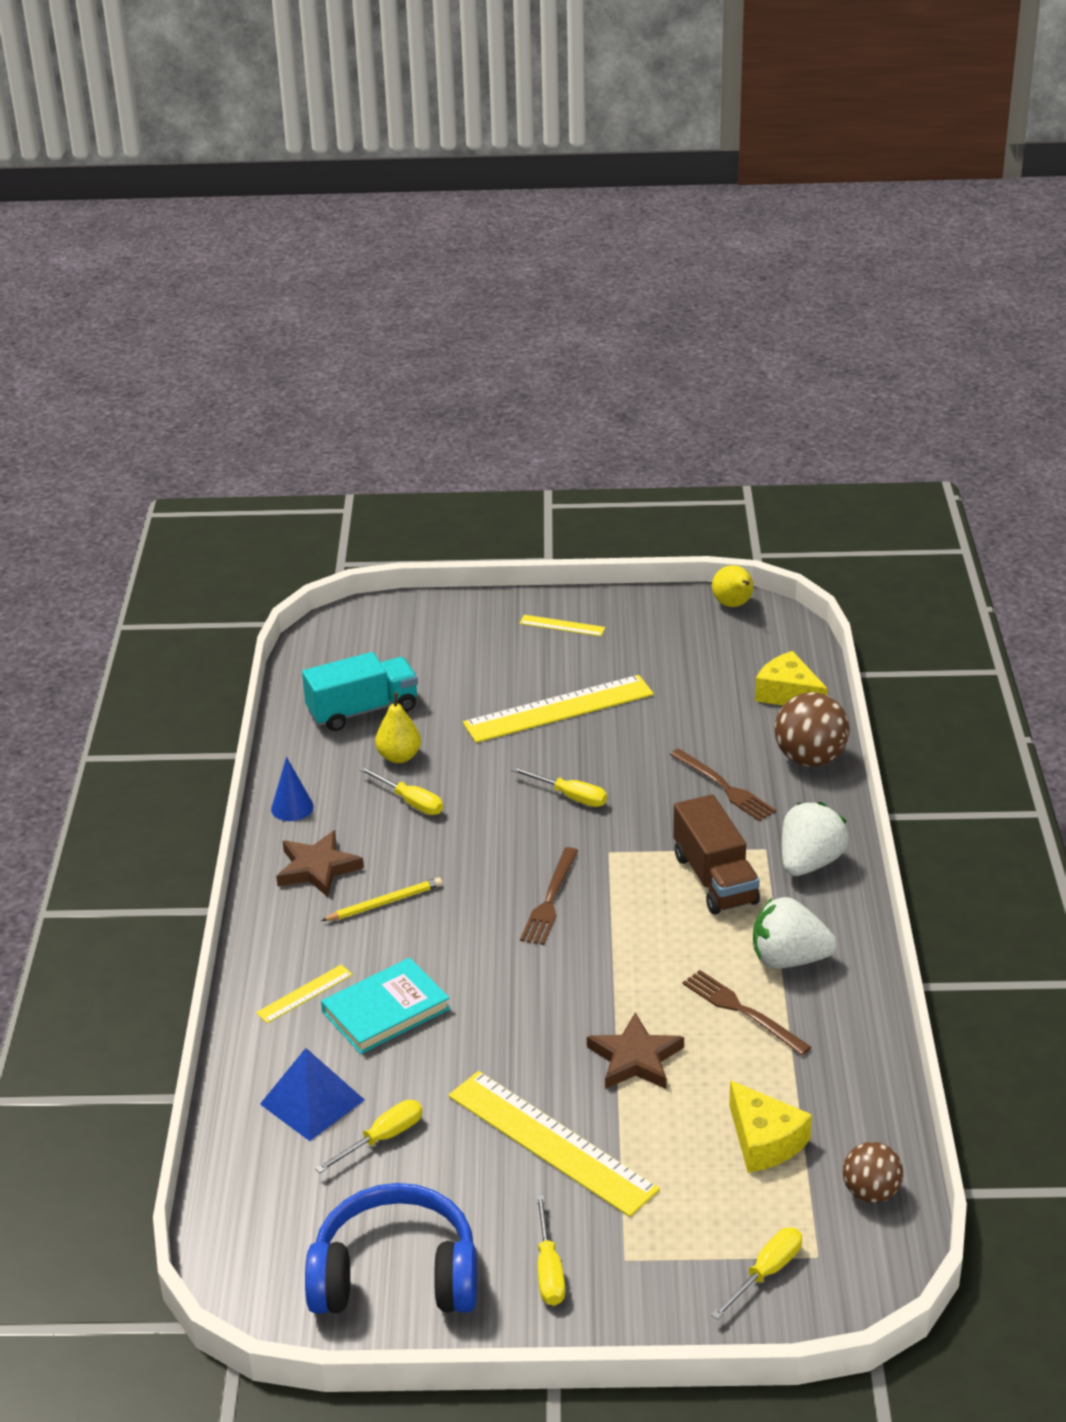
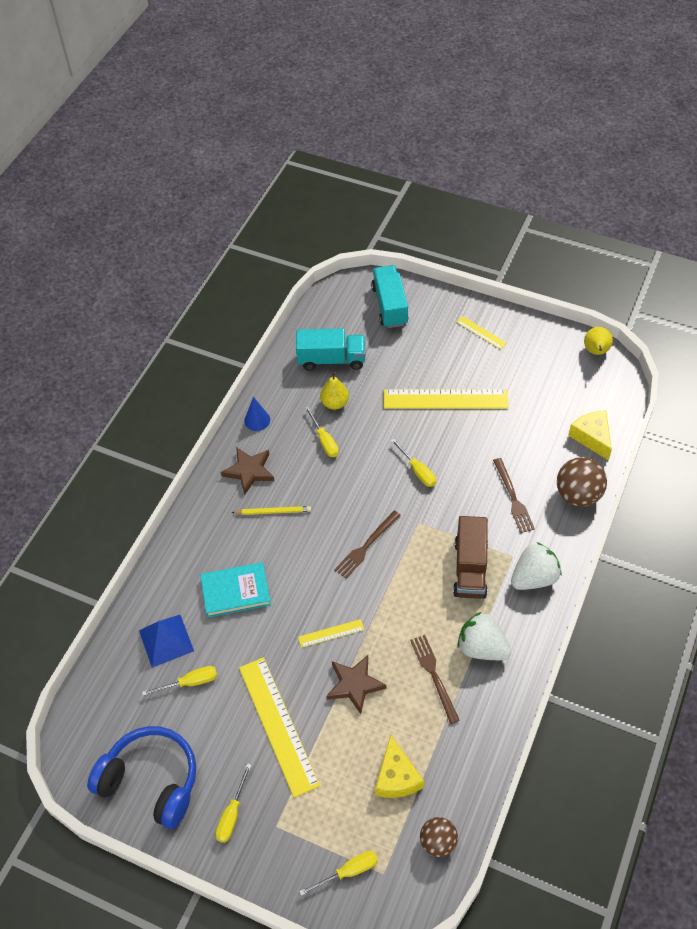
camera: 25 degrees right, 20 degrees up
yellow ruler [256,964,353,1023] -> yellow ruler moved to [298,619,364,648]
none -> turquoise truck [371,265,409,328]

